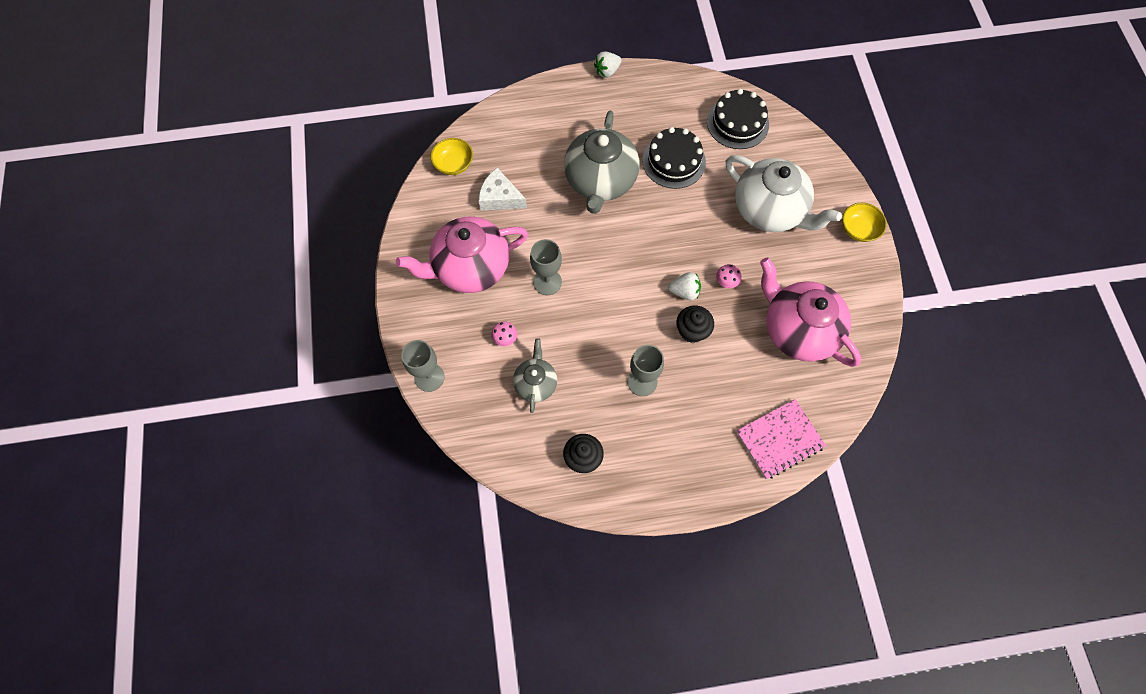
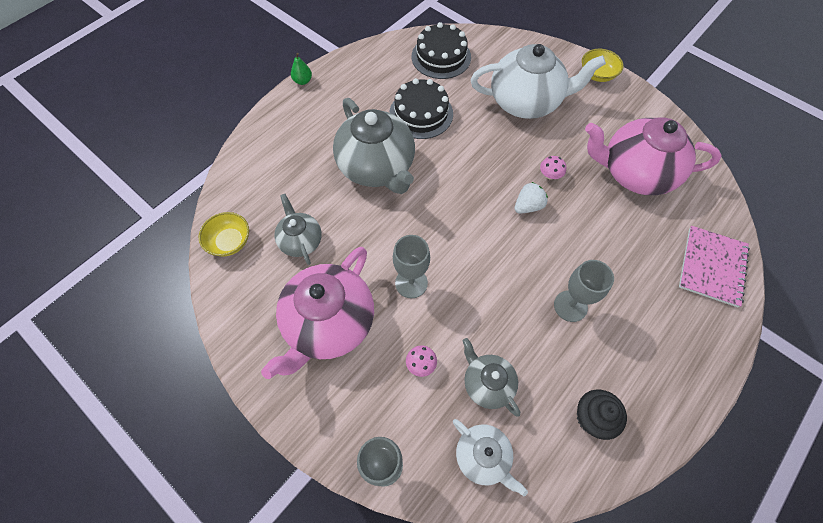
camera: 40 degrees left, 5 degrees down
white cheese [479,168,527,211] -> grey teapot [274,194,322,265]
white strawberry [594,52,622,78] -> green pear [291,53,312,85]
black cupcake [676,306,714,343] -> none
none -> white teapot [453,419,528,496]

